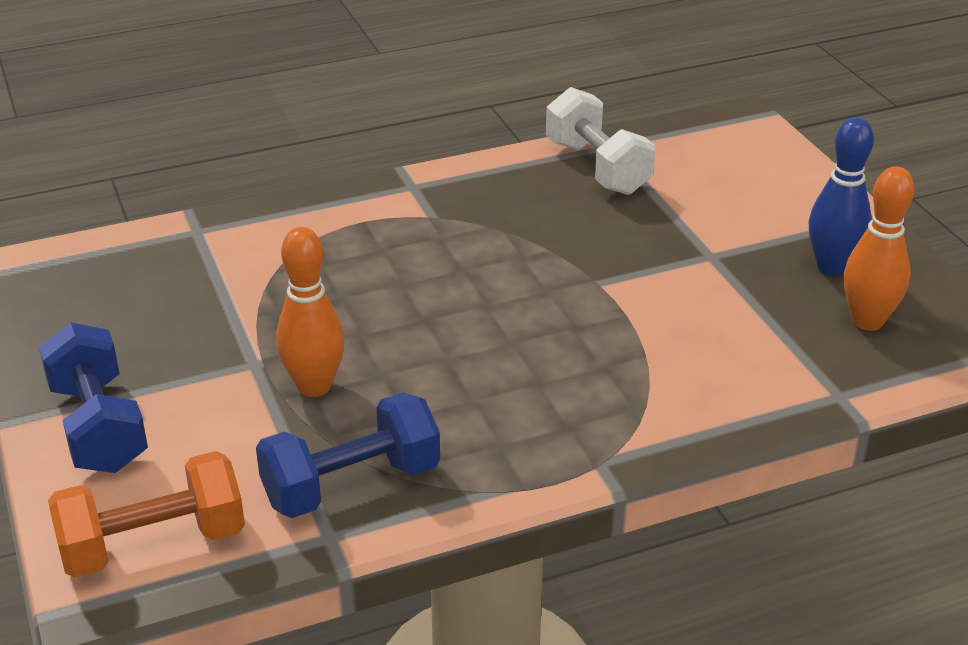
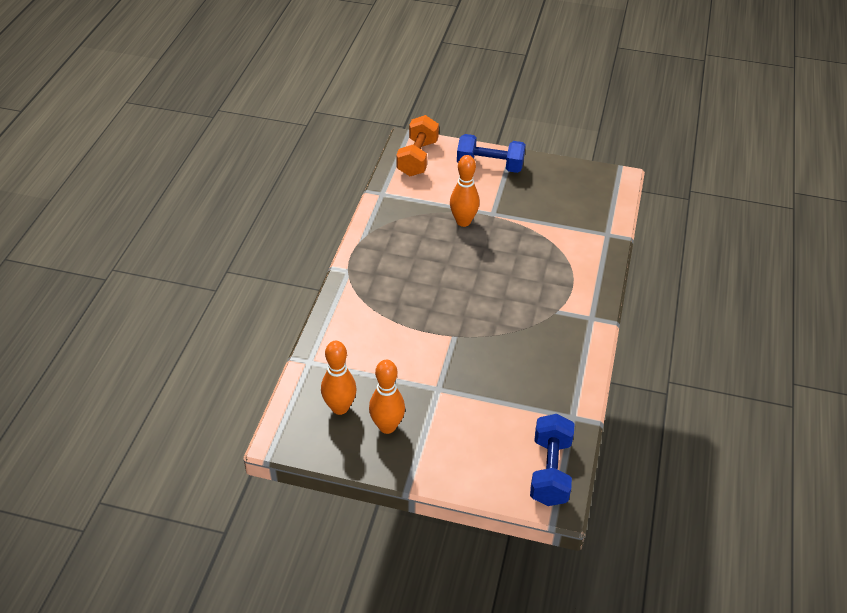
camera: 125 degrees right, 10 degrees up
blue dumbbell [256,392,440,518] -> blue dumbbell moved to [530,414,575,506]
white dumbbell [546,87,655,195] -> none
blue bowling pin [809,117,874,276] -> orange bowling pin [369,360,405,434]

